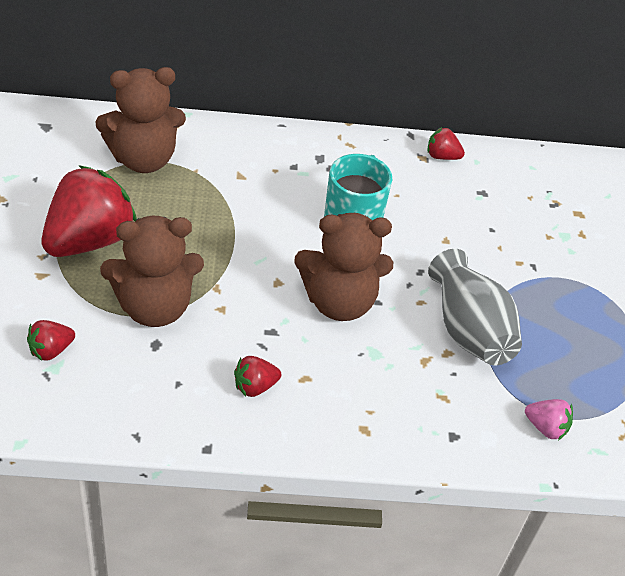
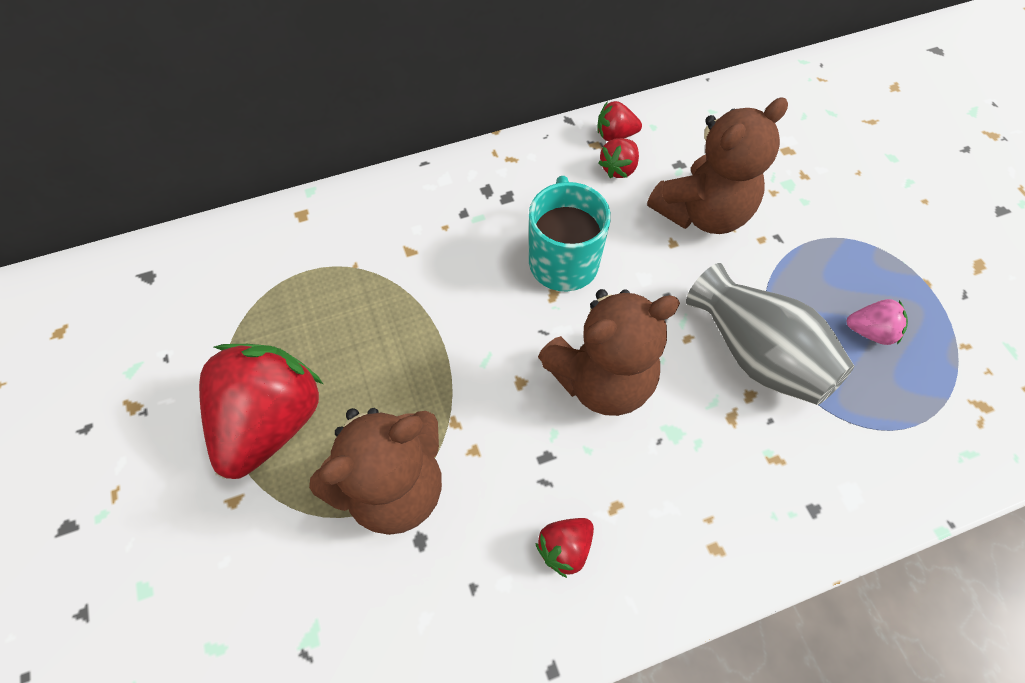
camera: 15 degrees left, 15 degrees up
red strawberry [27,320,75,361] -> red strawberry moved to [598,138,639,178]
brown teddy bear [95,67,186,173] -> brown teddy bear moved to [647,98,788,234]
pink strawberry [525,399,573,440] -> pink strawberry moved to [847,299,908,345]

